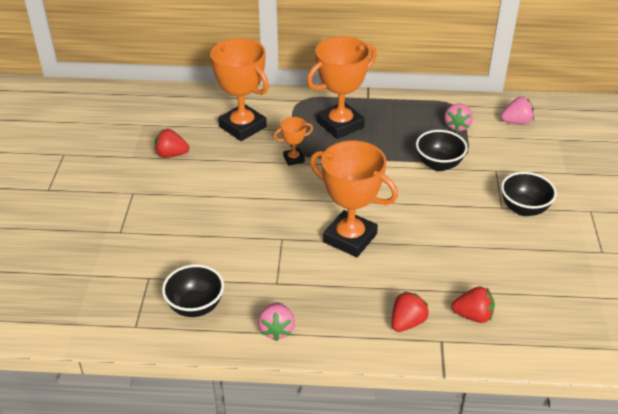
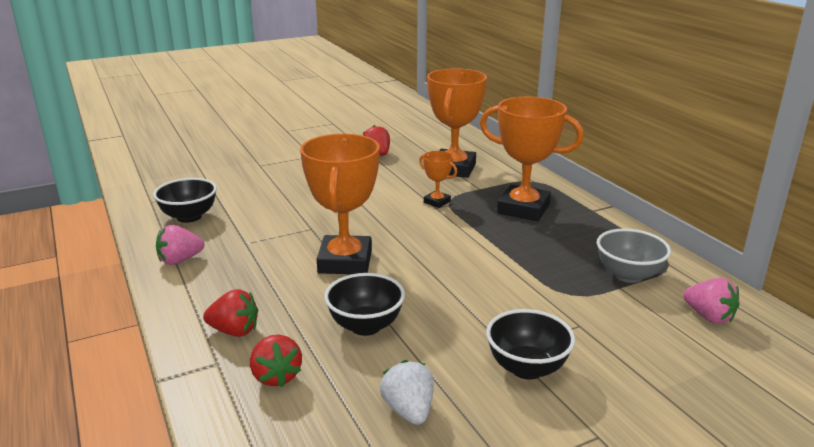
camera: 60 degrees right, 15 degrees down
black bowl [416,130,468,171] -> black bowl moved to [324,273,405,336]
pink strawberry [444,104,473,132] -> grey bowl [597,229,671,283]
none -> white strawberry [380,360,434,425]

